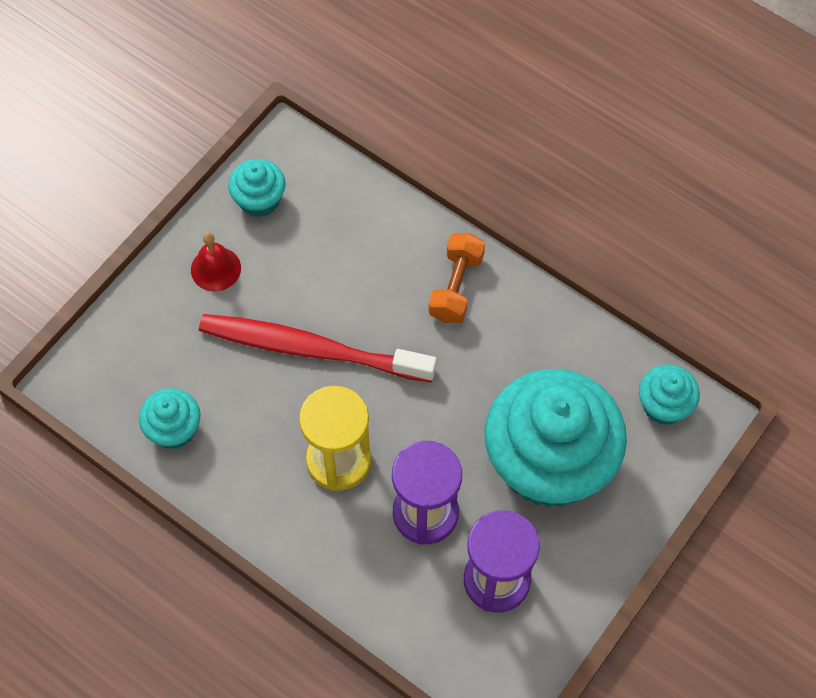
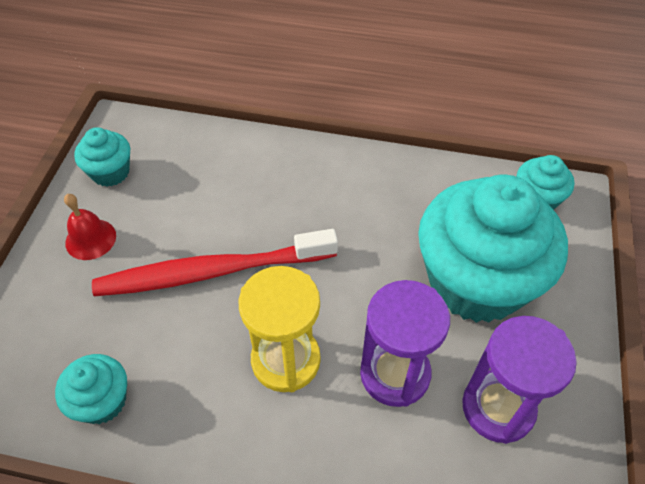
camera: 25 degrees left, 10 degrees down
orange dumbbell [428,233,485,323] -> none

